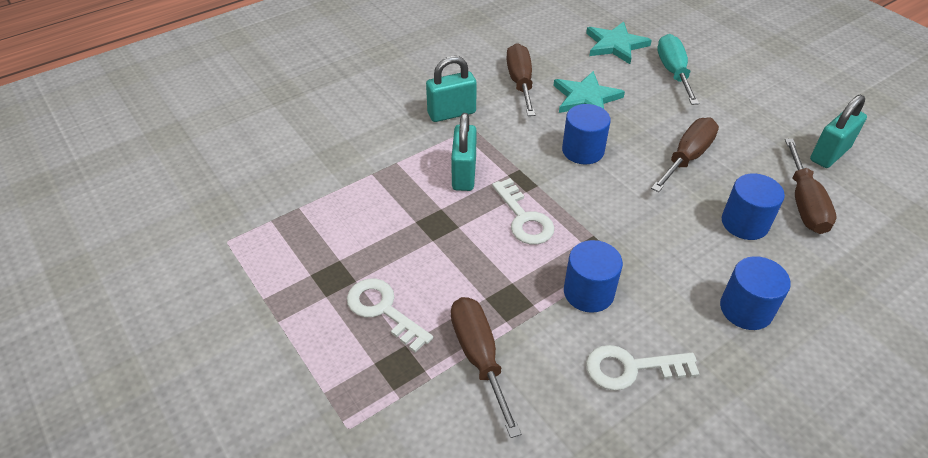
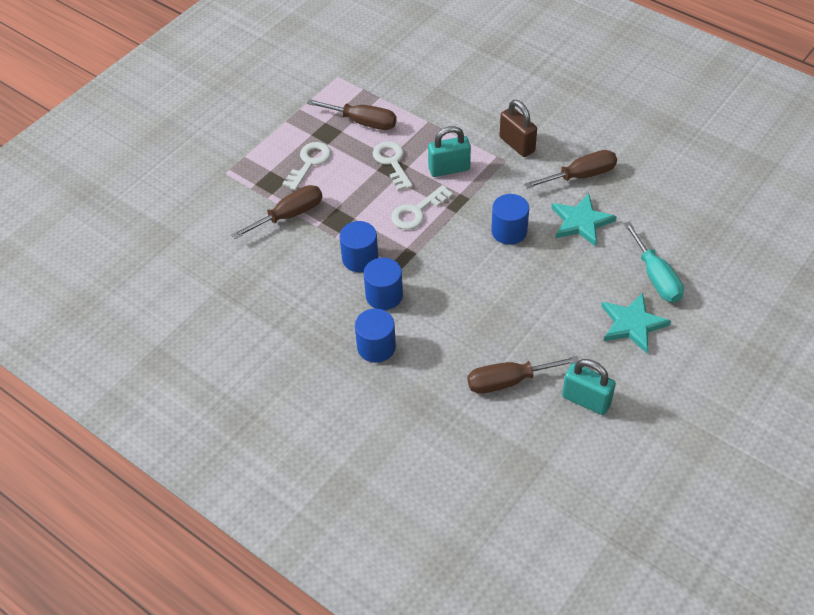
camera: 75 degrees right, 5 degrees up
turquoise padlock [426,56,477,122] -> brown padlock [499,100,537,157]
turquoise star [586,21,652,64] -> turquoise star moved to [601,293,671,353]
white key [586,345,700,390] -> white key moved to [373,141,413,191]
brown screwdriver [651,118,719,192] -> brown screwdriver moved to [307,99,397,130]
turquoise screwdriver [657,34,699,105] -> turquoise screwdriver turned 90 degrees clockwise [624,221,684,303]
blue cylinder [722,173,785,240] -> blue cylinder moved to [364,257,403,310]

